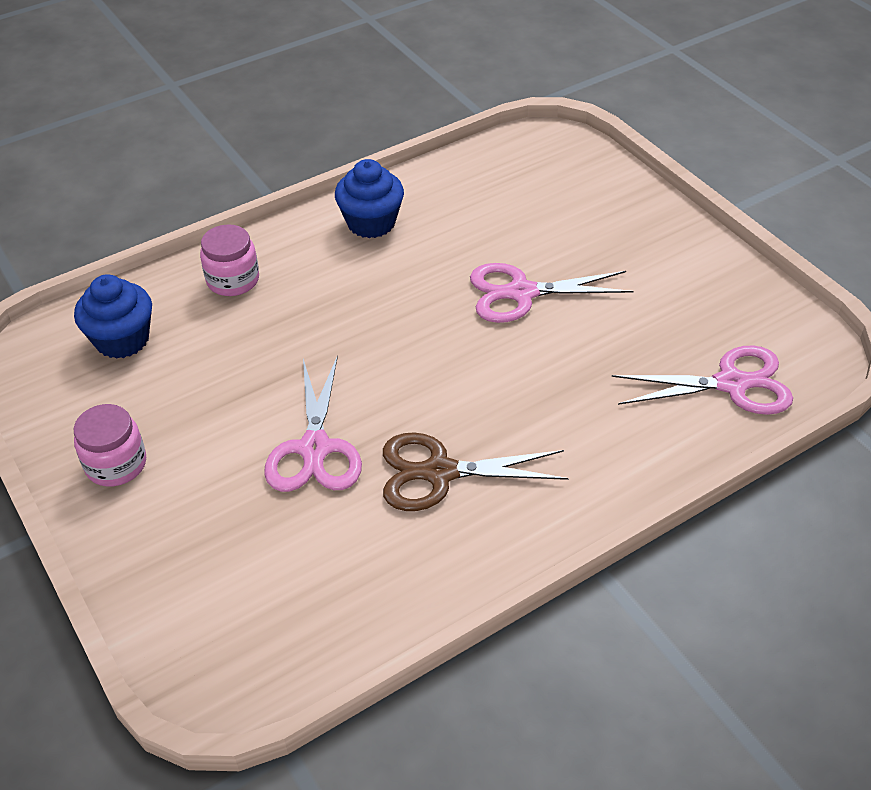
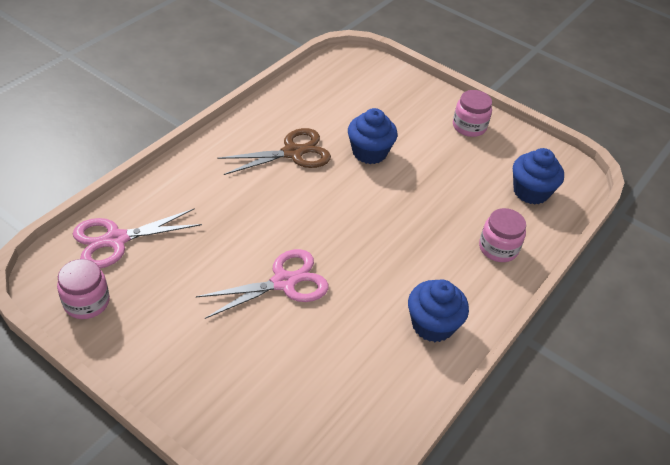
camera: 155 degrees right, 0 degrees up
pink scissors [264,355,362,492] -> blue cupcake [348,108,398,164]
none -> pink jar [57,259,110,319]

